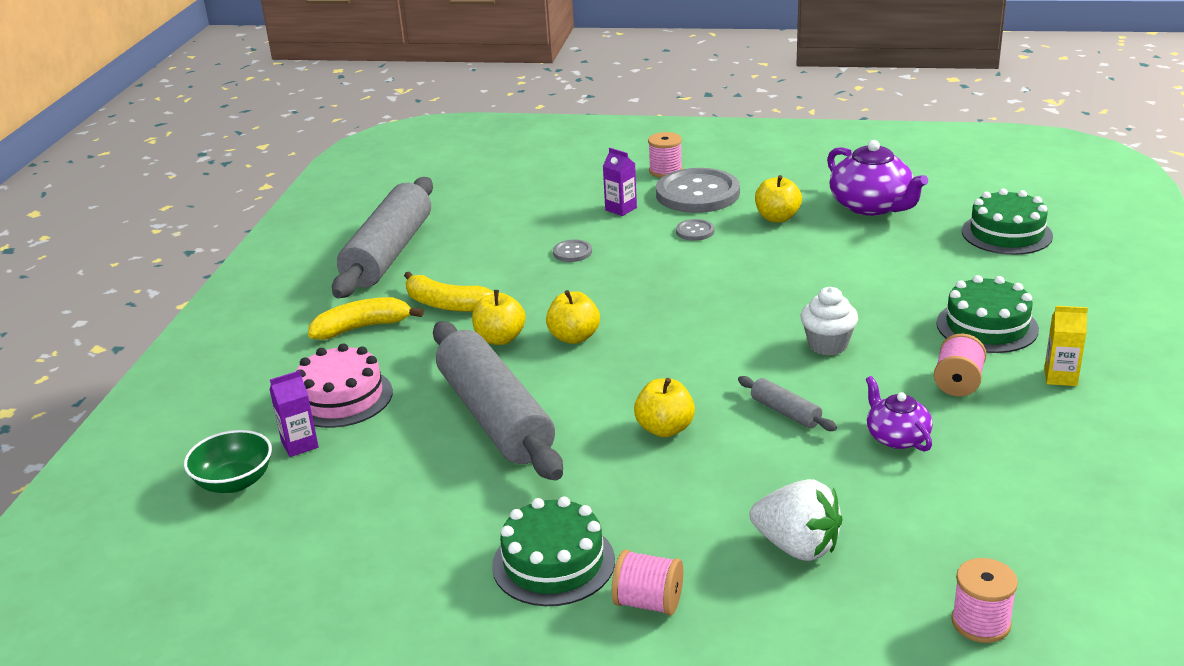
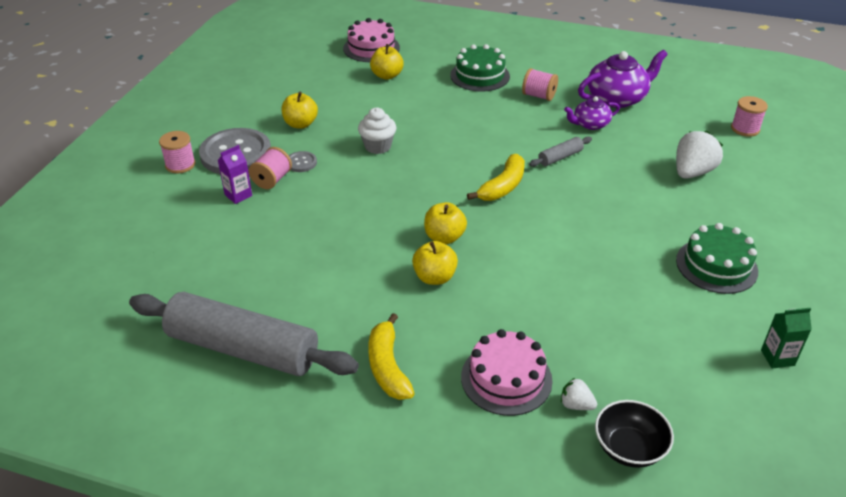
camera: 85 degrees left, 10 degrees up
green bowl [184,430,272,493] -> black bowl [595,400,674,468]
purple carton [270,370,319,457] -> white strawberry [561,378,597,410]
yellow banana [404,272,494,312] -> yellow banana moved to [467,154,525,201]
grey rolling pin [433,321,563,480] -> none
grey button [553,240,592,262] -> none
pink spool [611,549,683,615] -> pink spool moved to [249,147,292,189]
yellow apple [634,378,695,438] -> yellow apple moved to [370,44,404,80]
white cupcake [801,287,858,355] -> white cupcake moved to [358,108,396,154]
purple teapot [827,140,928,216] -> purple teapot moved to [578,50,668,108]
green cake [962,188,1053,255] -> pink cake [343,18,400,62]
yellow carton [1044,306,1088,386] -> none
none -> green carton [761,308,812,368]

